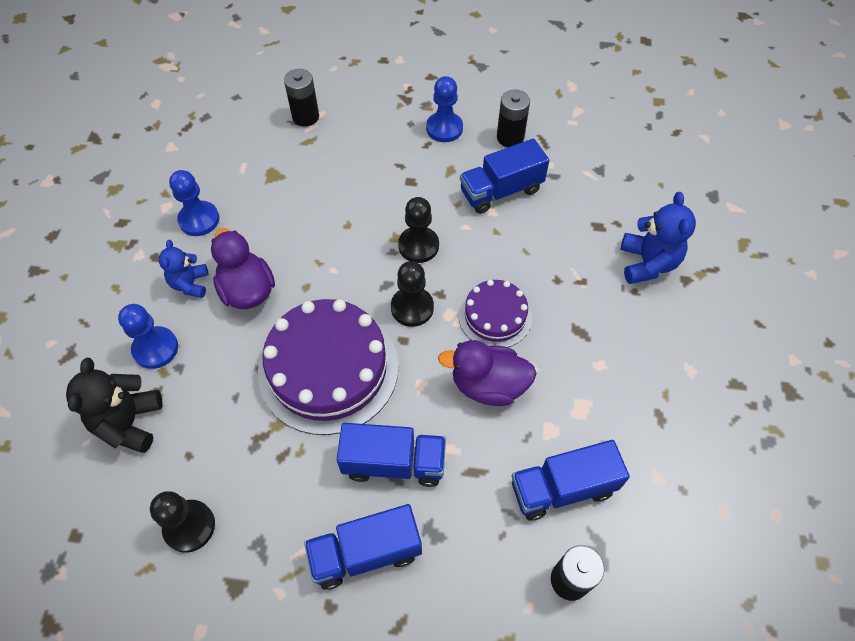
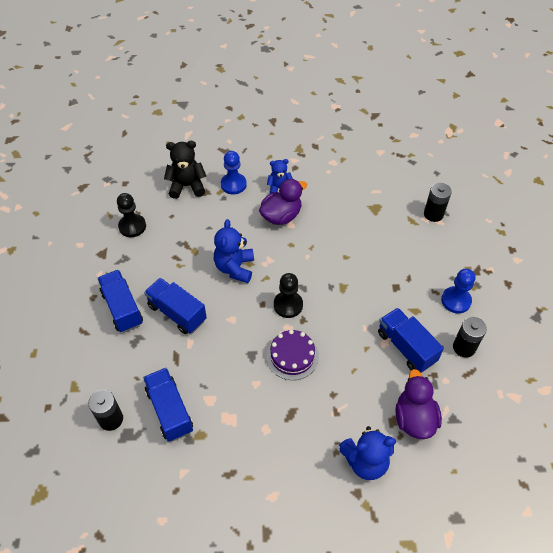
camera: 80 degrees right, 5 degrees down
blue pawn [169,170,219,236] -> none
purple cake [258,299,399,435] -> blue teddy bear [214,219,254,283]
blue truck [337,423,446,487] -> blue truck turned 135 degrees clockwise [144,278,207,334]
black pawn [398,197,439,263] -> none
purple duck [438,340,537,406] -> purple duck moved to [396,369,442,439]

